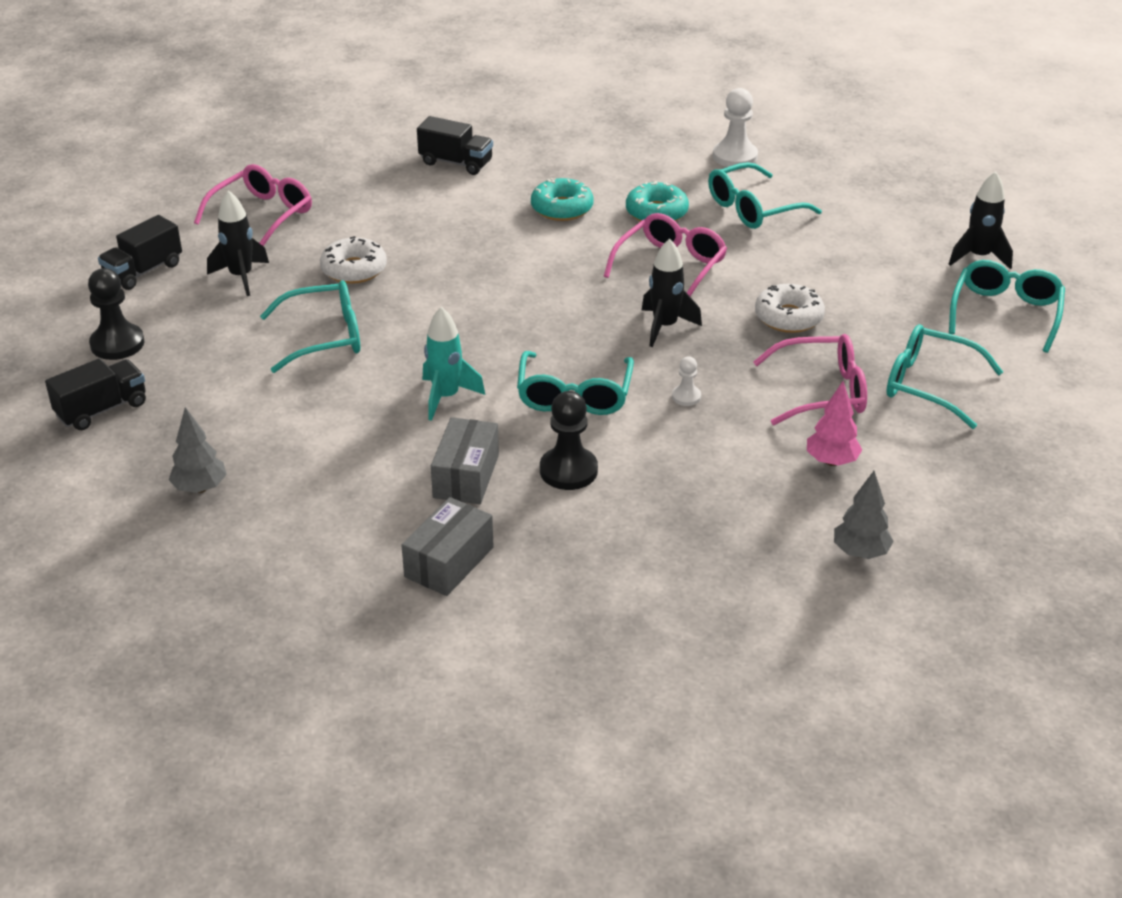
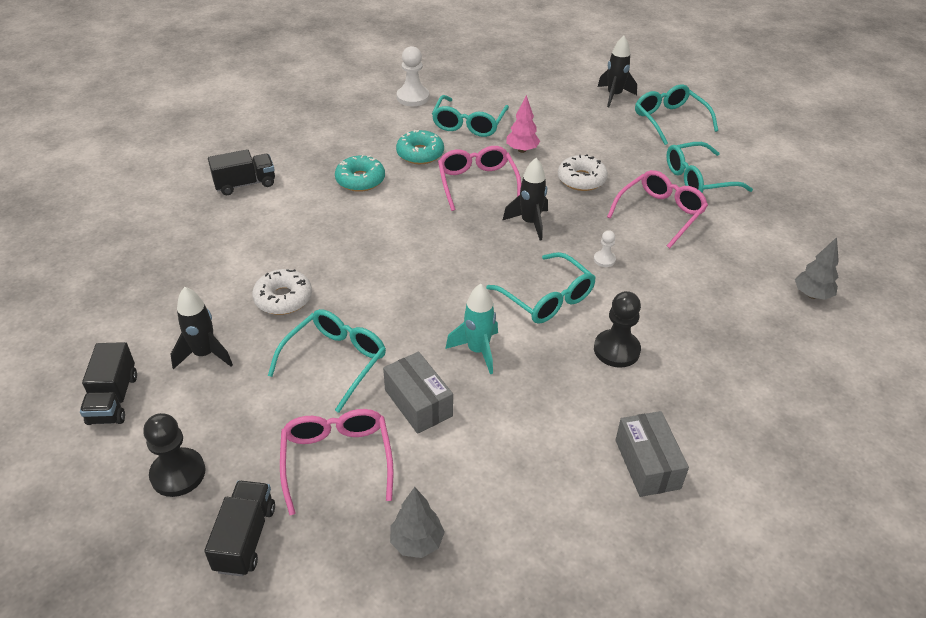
camera: 45 degrees left, 5 degrees up
pink glasses [194,164,312,246] -> pink glasses moved to [280,409,394,515]
grey box [431,417,499,504] -> grey box moved to [383,351,453,434]
pink tree [807,381,862,466] -> pink tree moved to [506,95,540,153]

